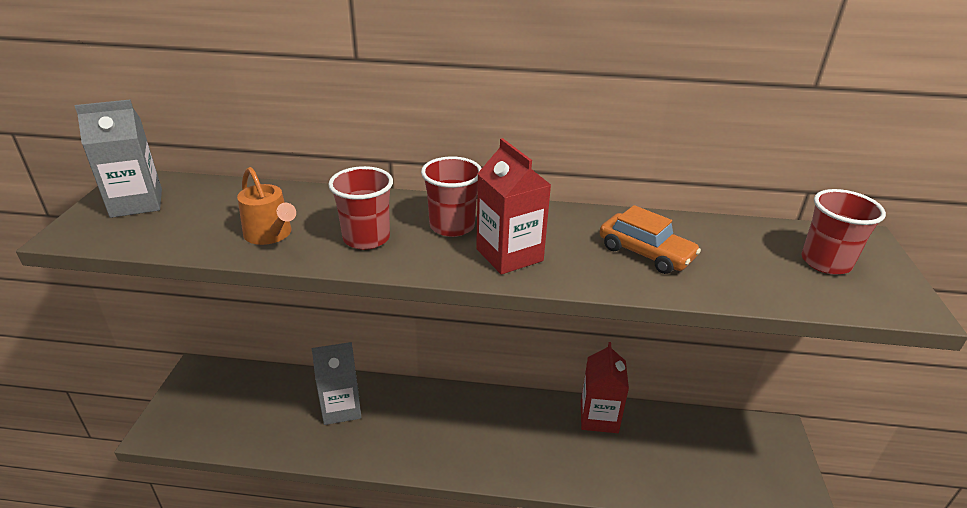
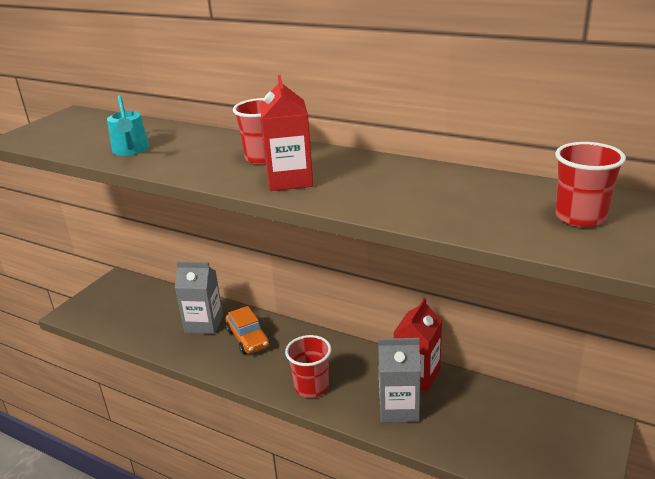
camera: 25 degrees right, 5 degrees down
grey carton [75,99,162,218] -> grey carton moved to [378,338,421,423]
orange watering can [237,167,296,245] -> turquoise watering can [107,95,149,156]
red cup [328,166,393,250] -> red cup moved to [285,335,332,398]
orange car [600,205,701,274] -> orange car moved to [225,306,270,354]

